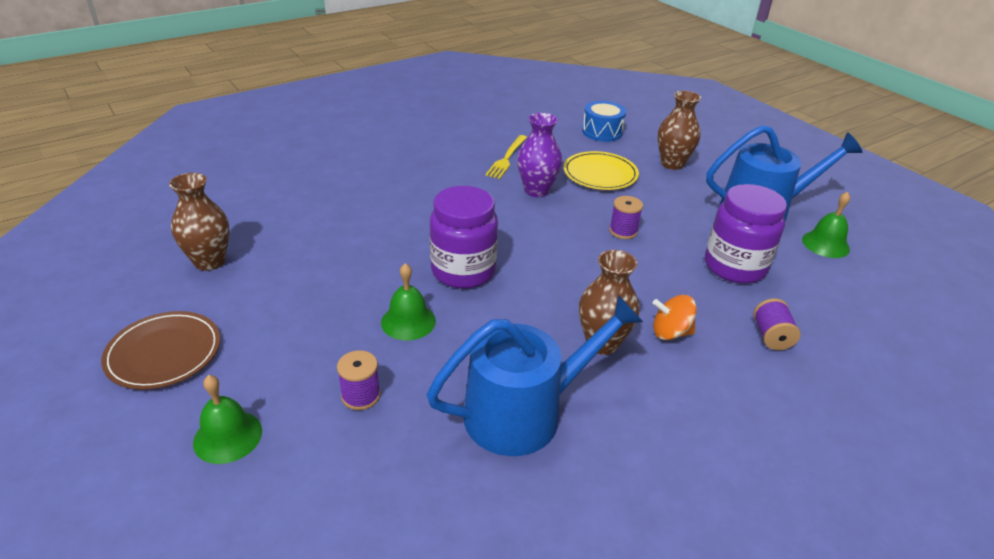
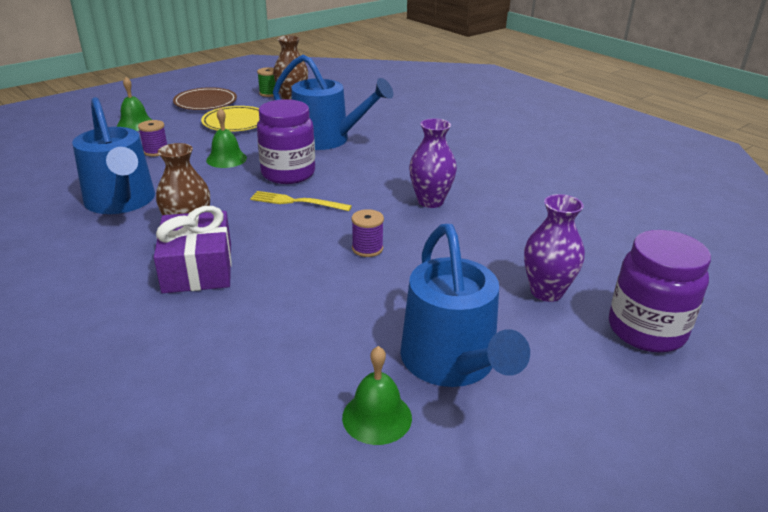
camera: 85 degrees right, 5 degrees down
yellow fork [485,135,527,179] -> yellow fork moved to [250,191,352,211]
yellow plate [563,151,639,190] -> yellow plate moved to [201,106,260,132]
blue drum [582,101,626,142] -> none
orange spinning top [653,295,697,340] -> purple gift [154,206,232,293]
brown vase [658,91,701,170] -> purple vase [524,194,585,302]
purple jar [705,184,787,284] -> purple jar moved to [609,230,711,353]
purple spool [754,298,801,350] -> none
none -> green spool [257,67,280,97]
none -> blue watering can [273,55,393,150]

